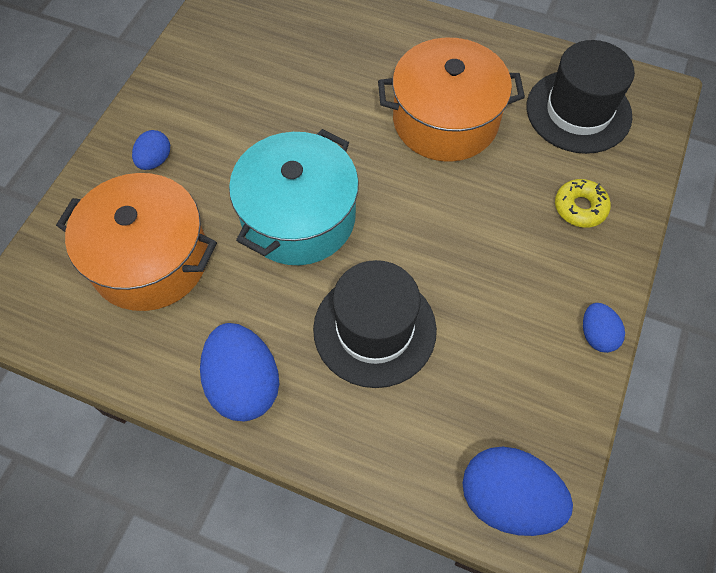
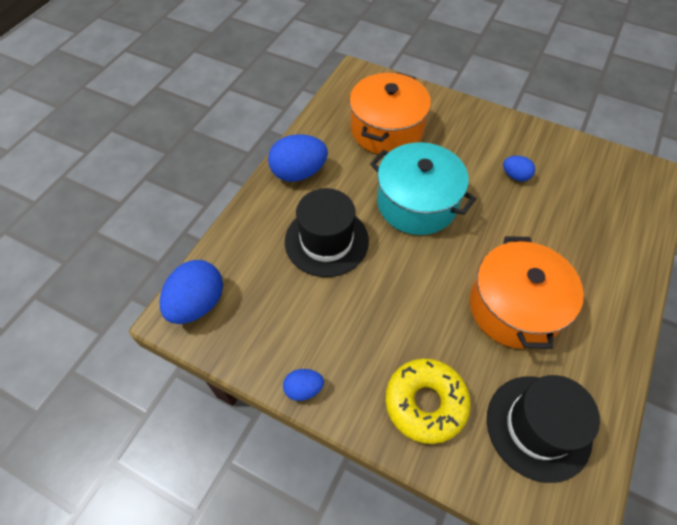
camera: 95 degrees right, 5 degrees down
blue egg [132,130,170,170] -> blue egg moved to [503,156,535,181]
yellow donut [555,179,611,228] -> yellow donut [386,359,471,444], size x1.71

